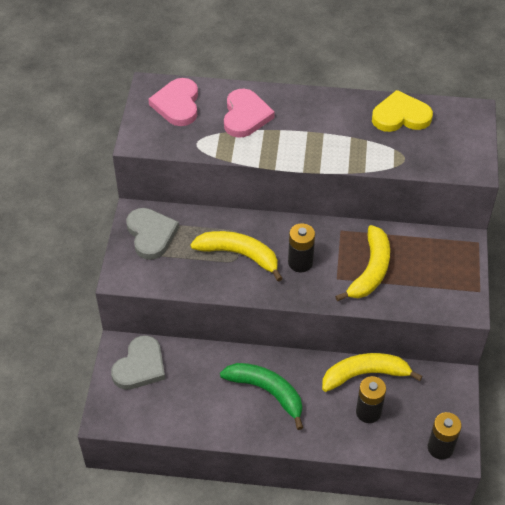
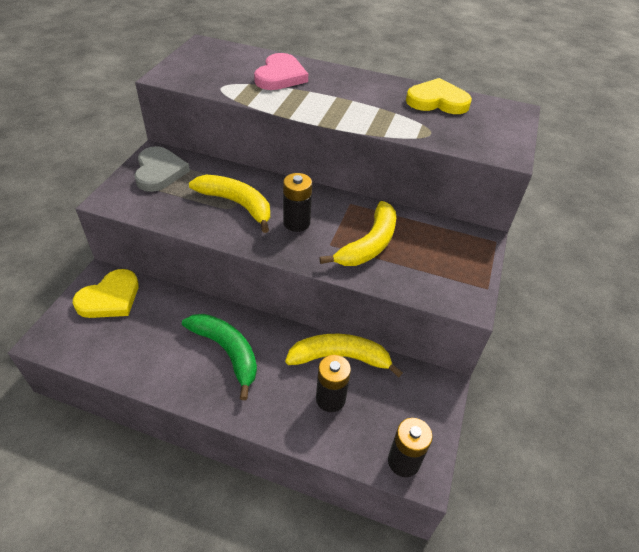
camera: 10 degrees right, 5 degrees down
grey heart [111,335,165,390] -> yellow heart [73,269,139,318]
pink heart [148,78,198,126] -> none

